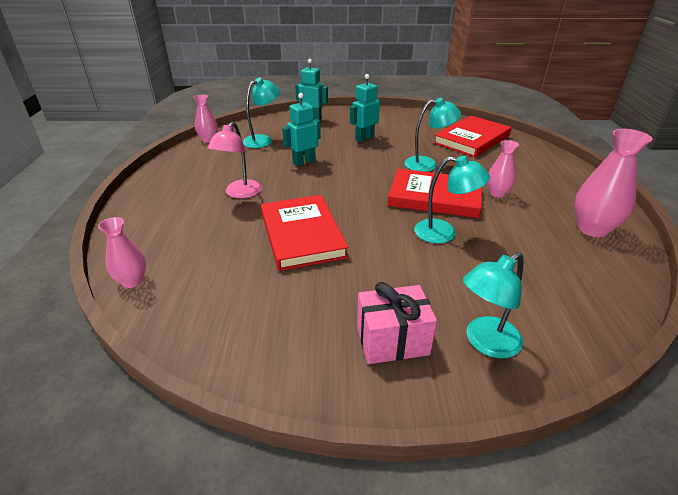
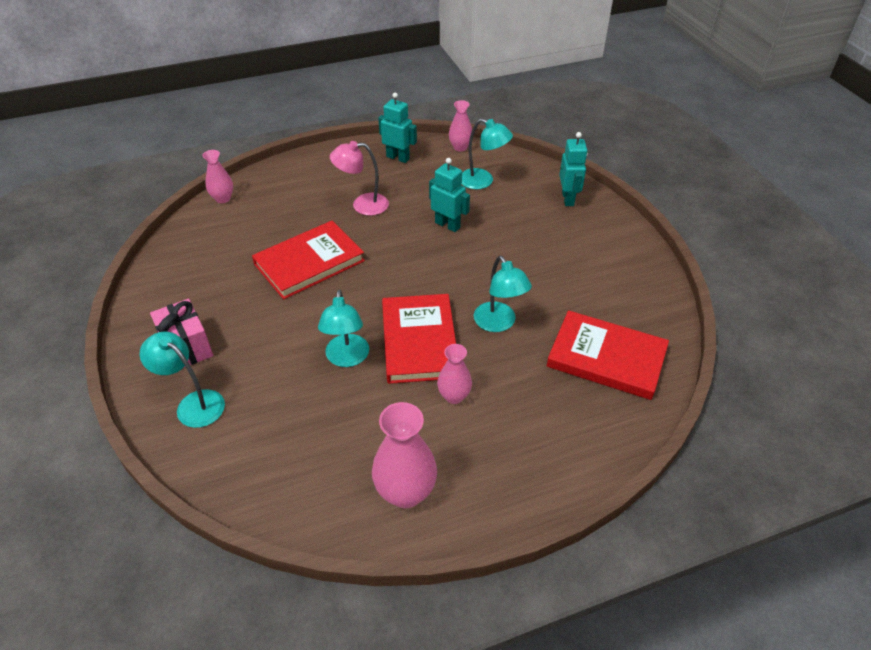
camera: 70 degrees right, 10 degrees up
turquoise robot [350,74,380,142] -> turquoise robot moved to [378,93,417,163]

